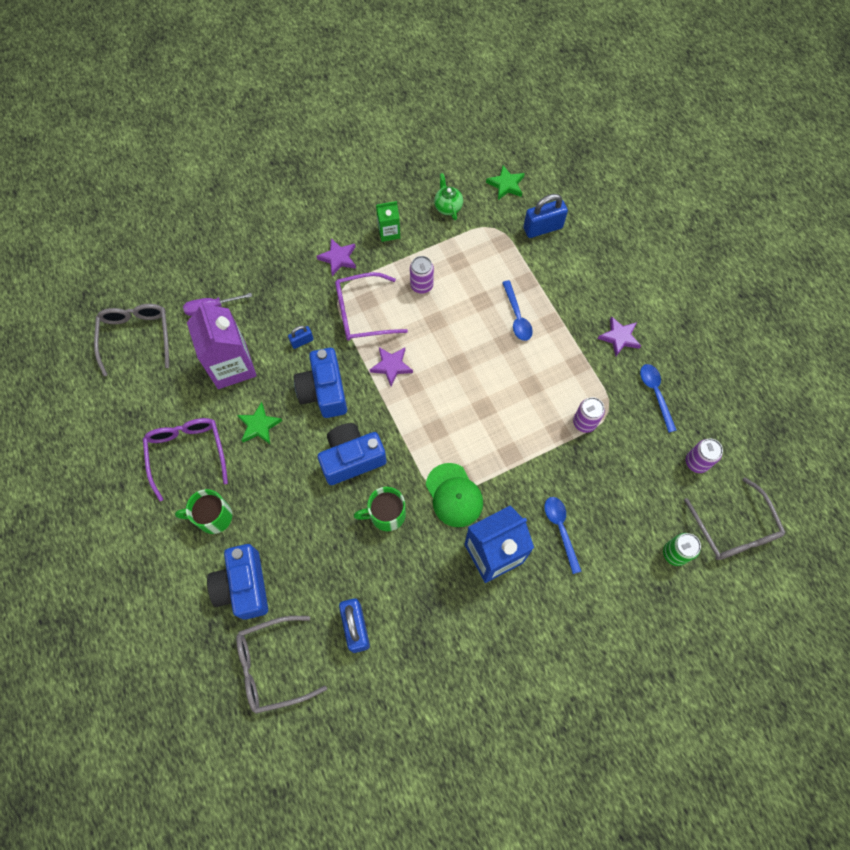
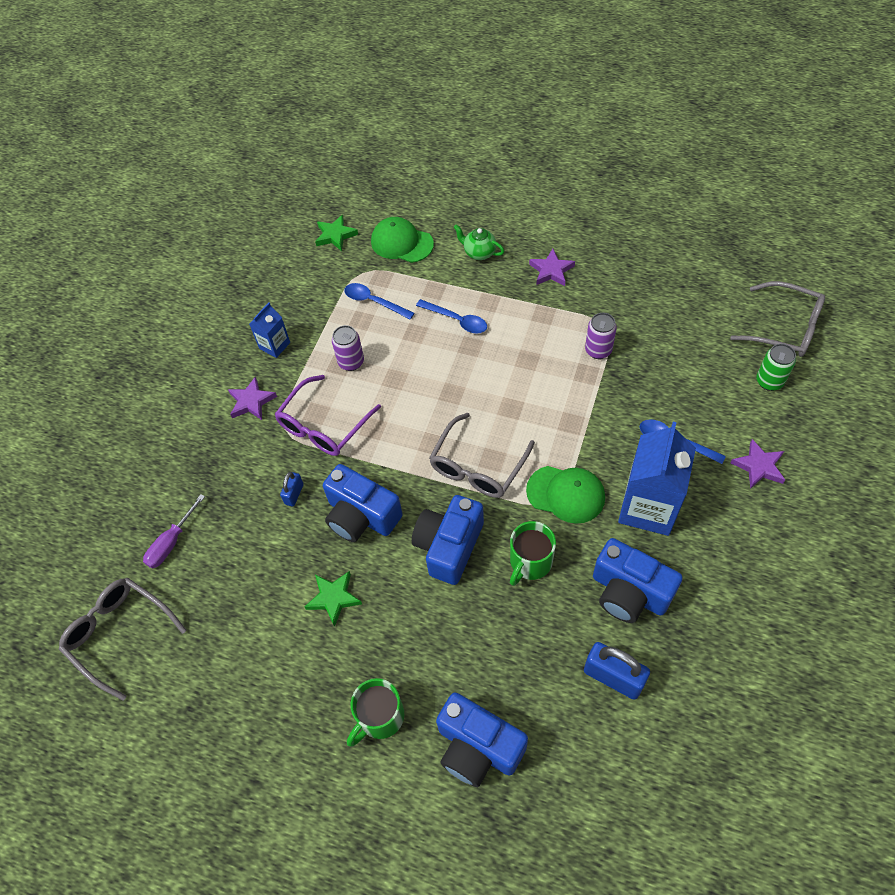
camera: 40 degrees left, 10 degrees down
purple glasses [143,418,228,501] -> none
purple carton [187,300,257,389] -> none
grey glasses [236,616,327,714] -> grey glasses moved to [429,413,535,498]
purple star [370,347,413,386] -> purple star moved to [731,439,785,489]
green carton [376,201,400,242] -> blue carton [249,302,290,358]
green teapot [434,173,463,220] -> green teapot moved to [454,224,504,260]
blue padlock [523,194,568,238] -> green cap [371,217,434,263]
blue spoon [640,364,676,433] -> blue spoon moved to [344,283,415,319]
purple can [686,439,723,473] -> none
none -> blue camera [593,538,683,623]

